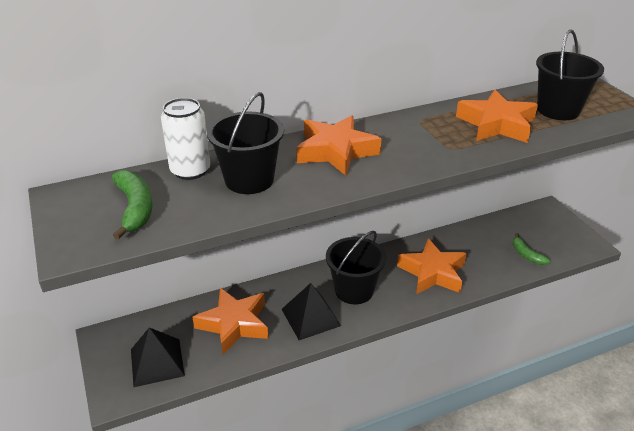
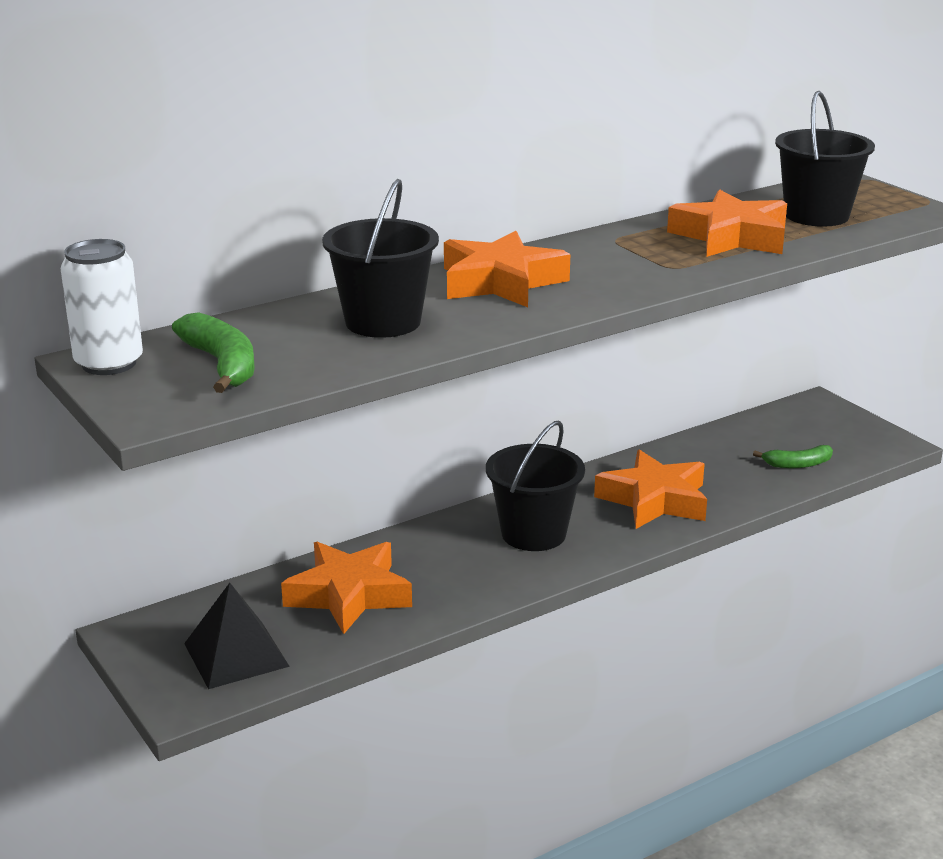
camera: 10 degrees left, 10 degrees down
white can [161,98,210,180] -> white can moved to [60,239,143,375]
black pyramid [281,283,341,340] -> none
green banana [513,233,550,265] -> green banana turned 60 degrees counterclockwise [753,445,833,468]

